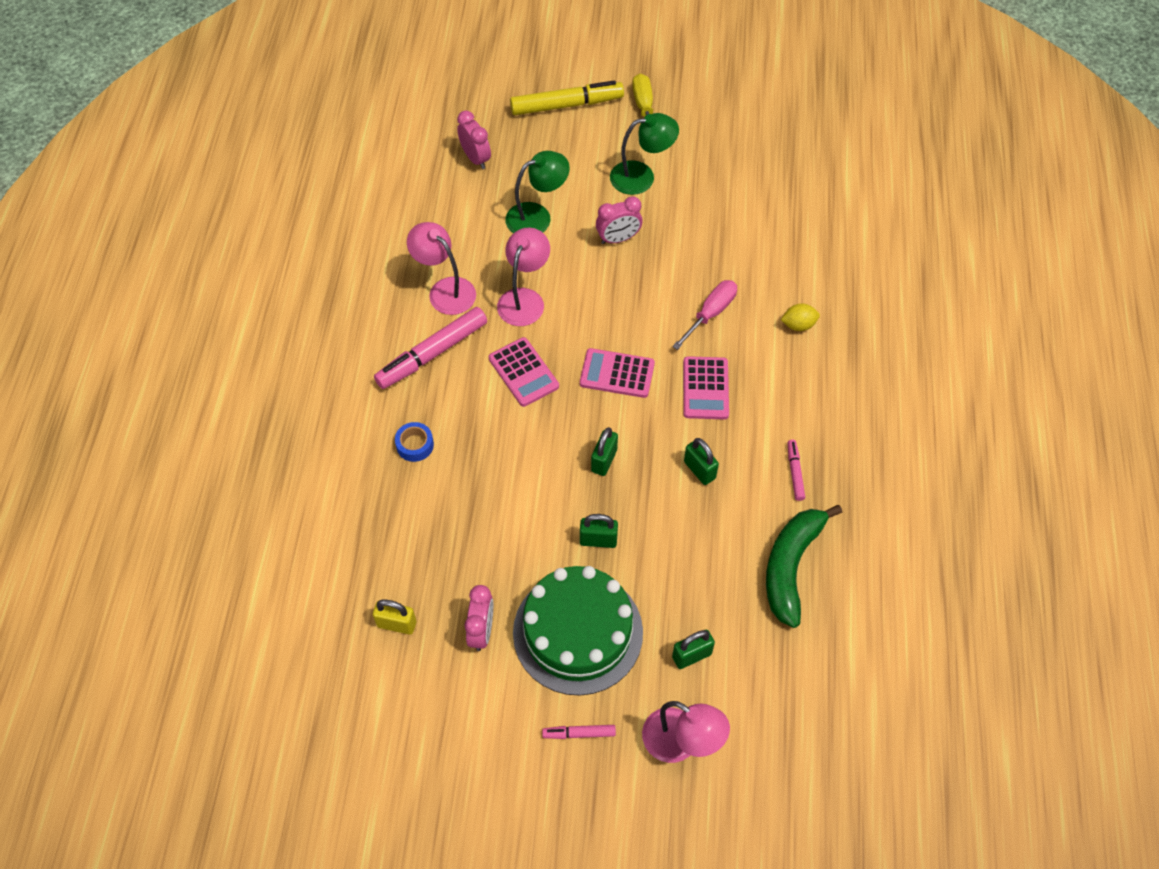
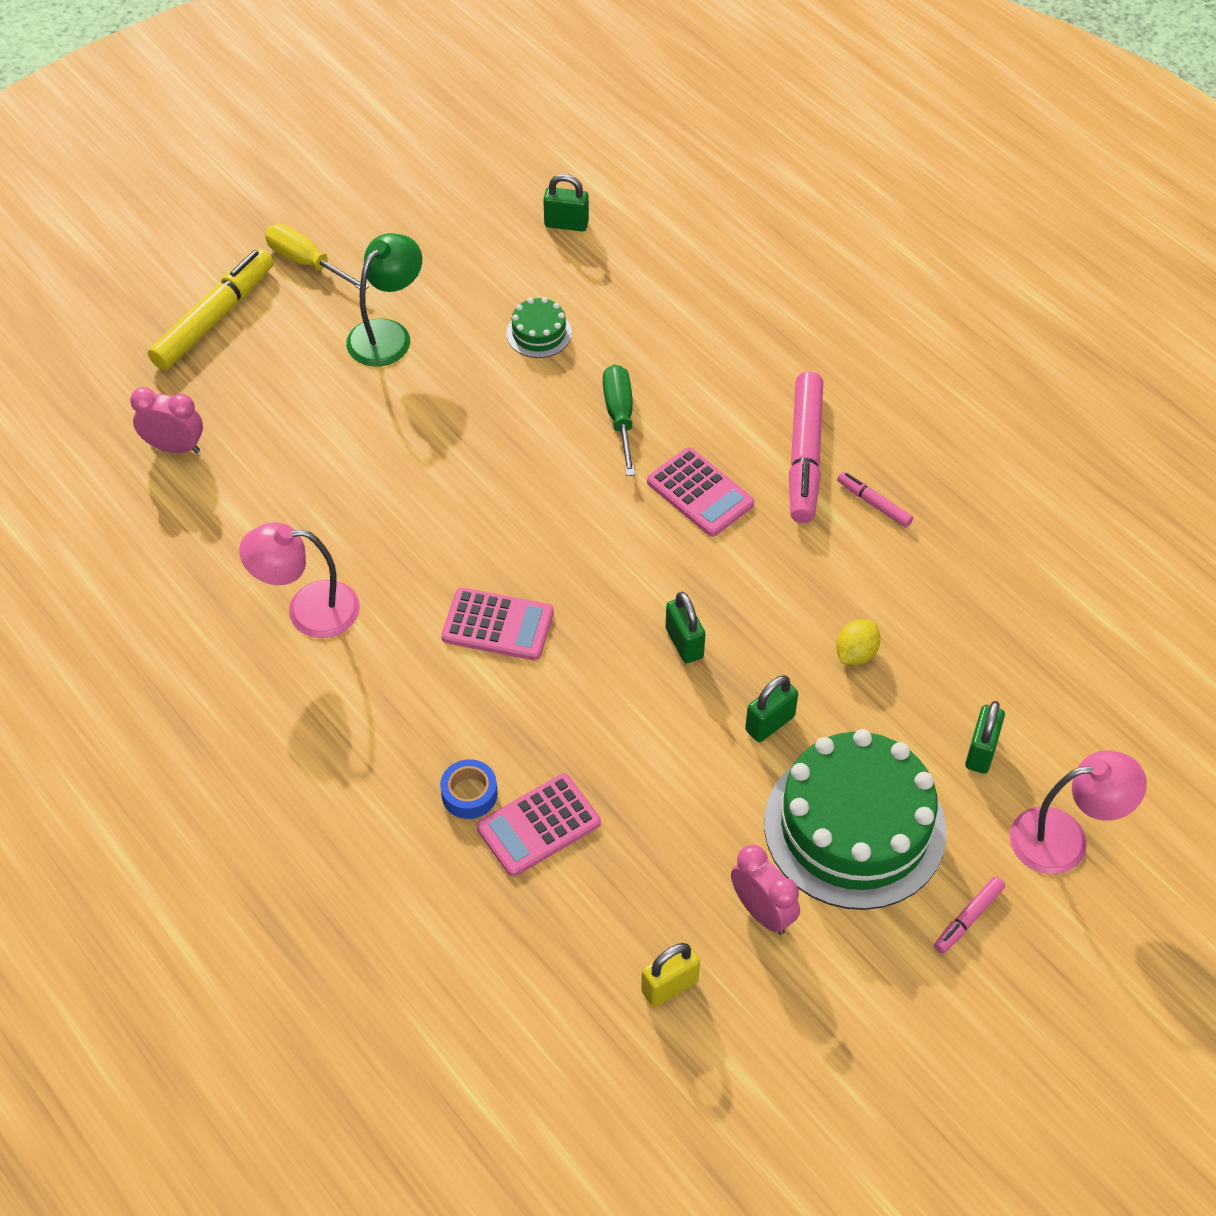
camera: 45 degrees left, 5 degrees down
pink marker [374,307,487,389] -> pink marker moved to [789,371,823,523]
pink lamp [497,227,550,326] -> none
green lamp [505,151,570,233] -> none
pink calculator [580,348,655,398] -> pink calculator moved to [477,773,601,877]
pink clock [596,196,643,244] -> none
pink screwdriver [672,280,737,350] -> green screwdriver [603,364,635,476]
green padlock [684,438,719,485] -> green padlock moved to [543,174,589,231]
green banana [766,505,842,628] -> none
yellow lemon [781,303,820,331] -> yellow lemon moved to [836,620,881,665]
none -> green cake [506,297,572,358]

